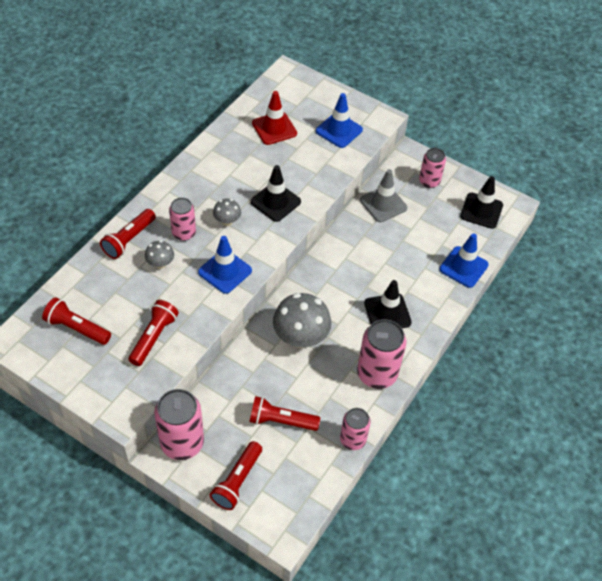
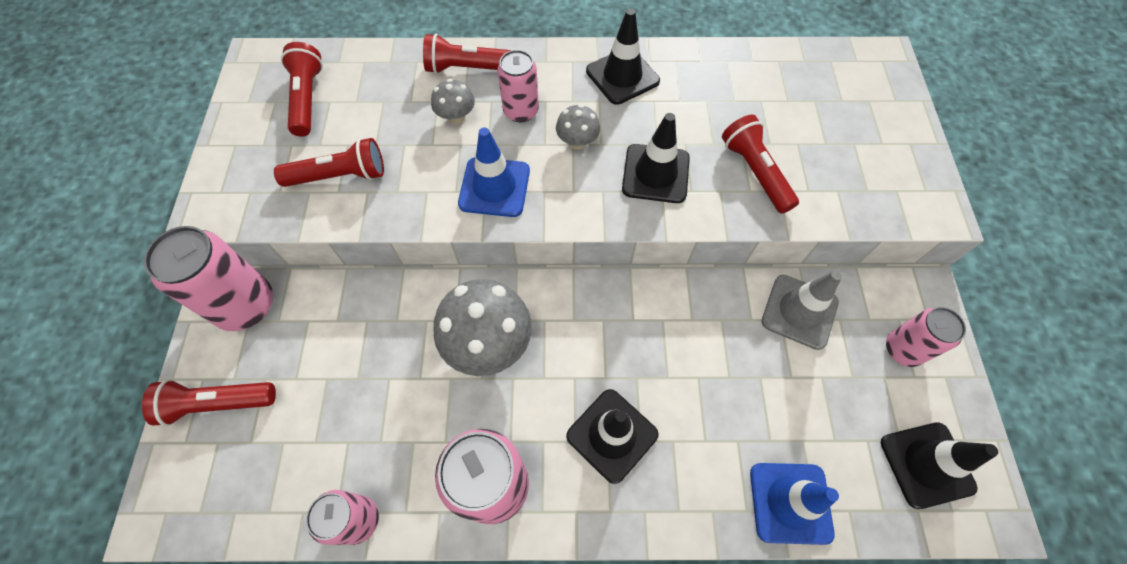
camera: 60 degrees right, 10 degrees up
red flashlight [249,396,320,431] -> red flashlight moved to [722,115,799,214]
red traffic cone [252,91,297,145] -> none
blue traffic cone [316,93,363,148] -> none
none -> black traffic cone [586,9,660,105]

